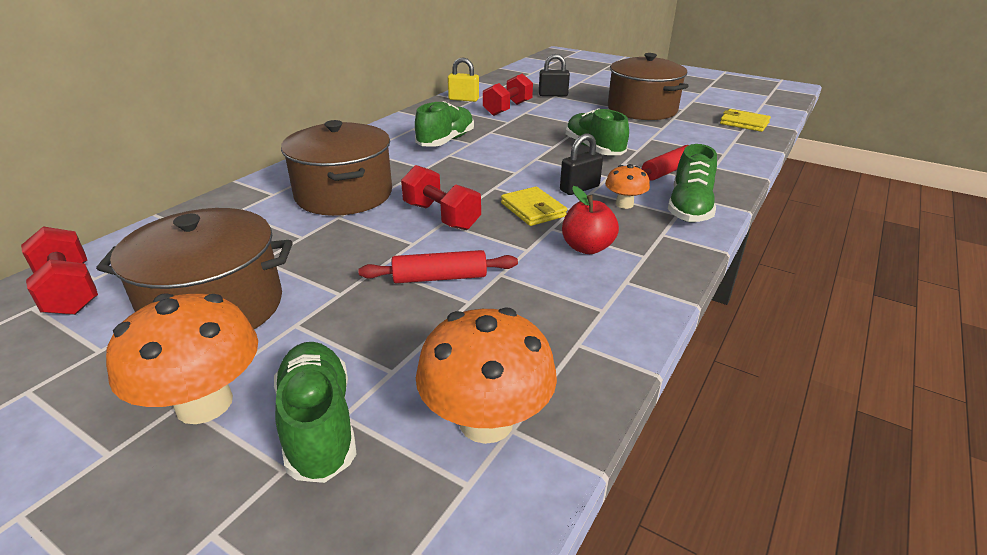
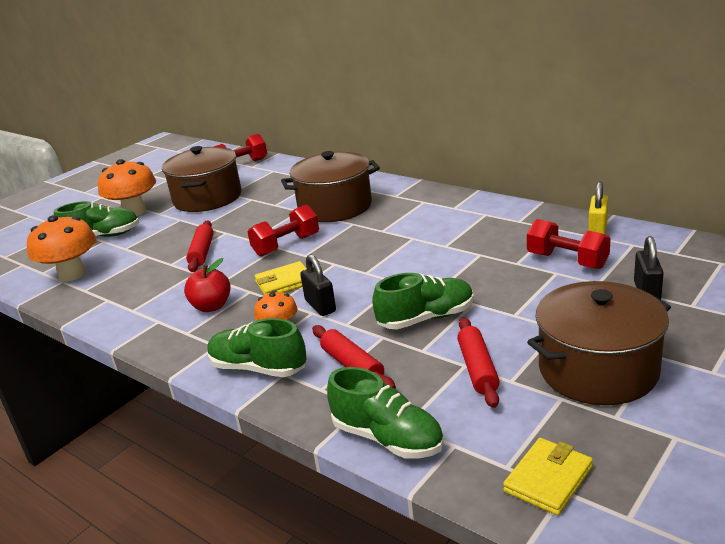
camera: 100 degrees right, 5 degrees down
green shoe [415,101,474,147] -> green shoe moved to [327,367,444,459]
none -> red rolling pin [457,317,500,408]

